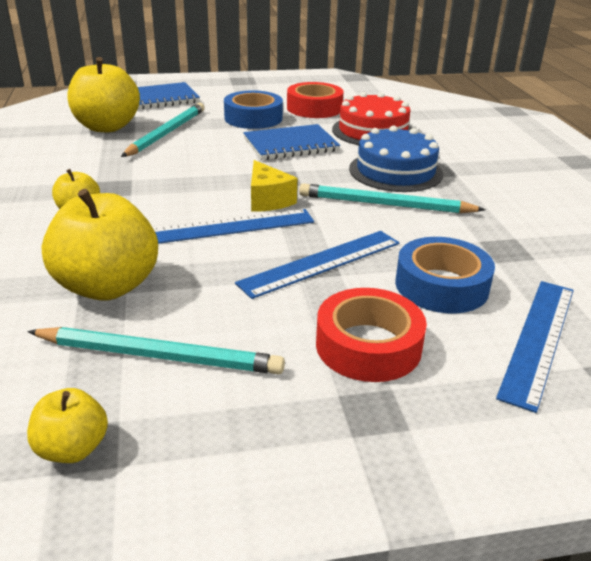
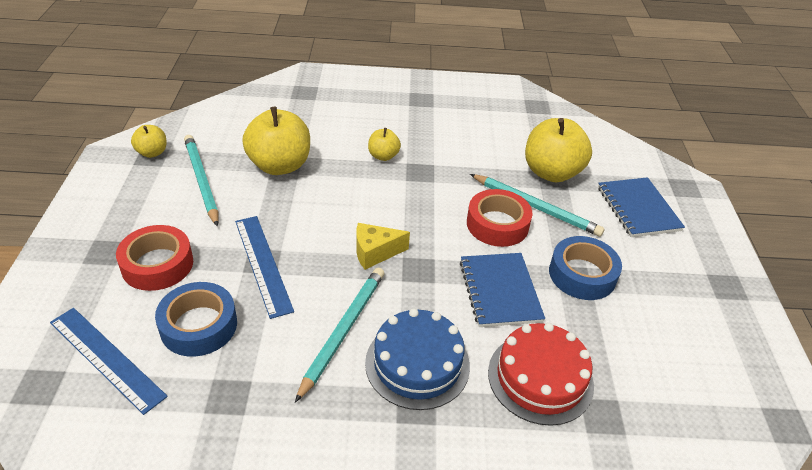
camera: 100 degrees right, 10 degrees up
turquoise pencil [27,327,285,374] -> turquoise pencil turned 135 degrees clockwise [184,135,218,227]
blue ruler [153,209,314,244] -> none
red tape [287,82,343,118] -> red tape moved to [467,189,533,247]

